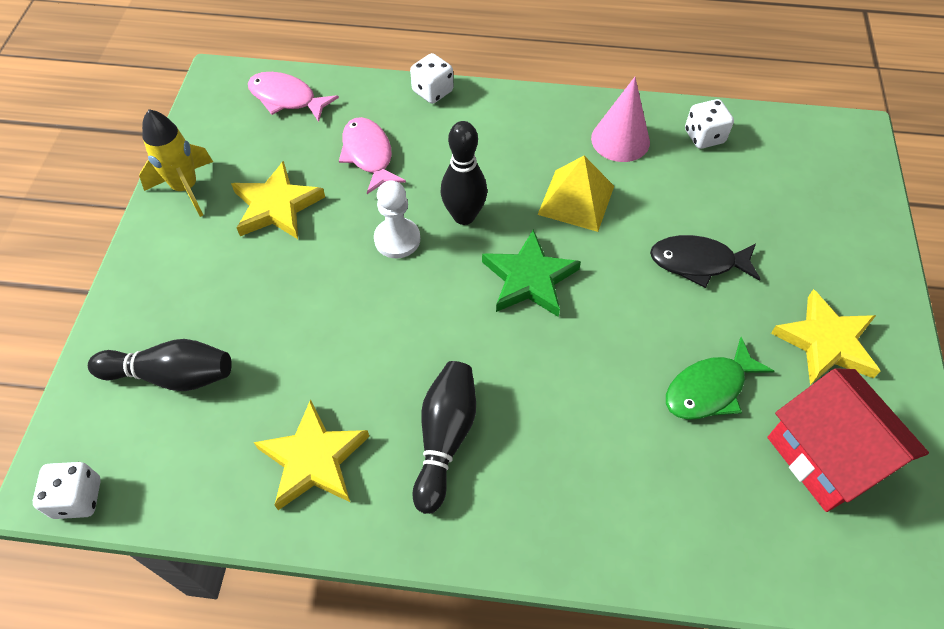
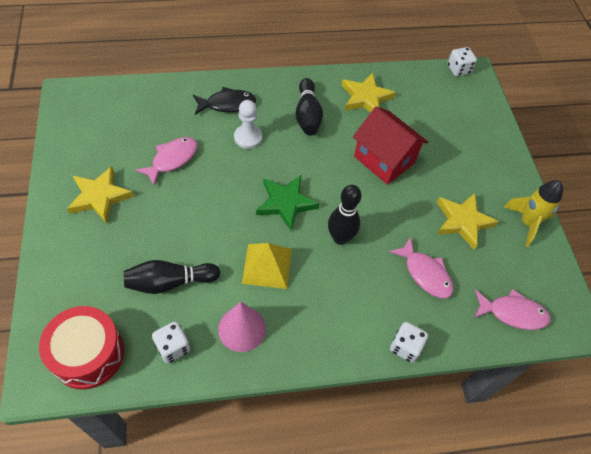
camera: 160 degrees right, 0 degrees up
black bowling pin [88,339,232,391] -> black bowling pin moved to [124,260,220,294]
white pawn [374,180,420,258] -> white pawn moved to [234,100,262,149]
black fish [650,235,760,288] -> black fish moved to [193,87,256,115]
green fish [666,337,774,420] -> pink fish [135,137,198,186]
red house [767,368,929,512] -> red house moved to [353,107,428,185]
none -> red drum [39,306,124,389]

